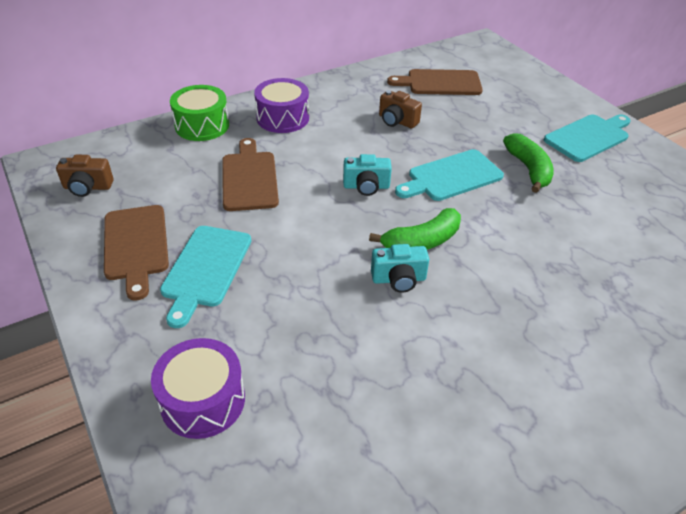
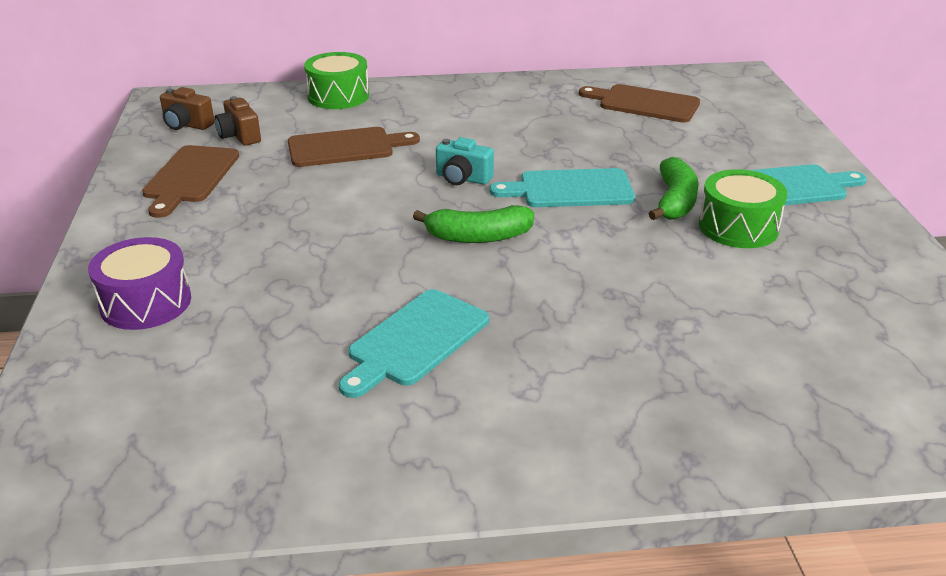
camera: 25 degrees right, 10 degrees down
turquoise cutting board [160,226,251,328] -> turquoise cutting board moved to [339,289,489,398]
brown cutting board [222,138,279,211] -> brown cutting board turned 60 degrees clockwise [288,127,420,167]
purple drum [254,78,309,133] -> none
turquoise camera [371,244,429,293] -> none
brown camera [379,90,422,129] -> brown camera moved to [214,96,261,146]
none -> green drum [699,169,787,248]

